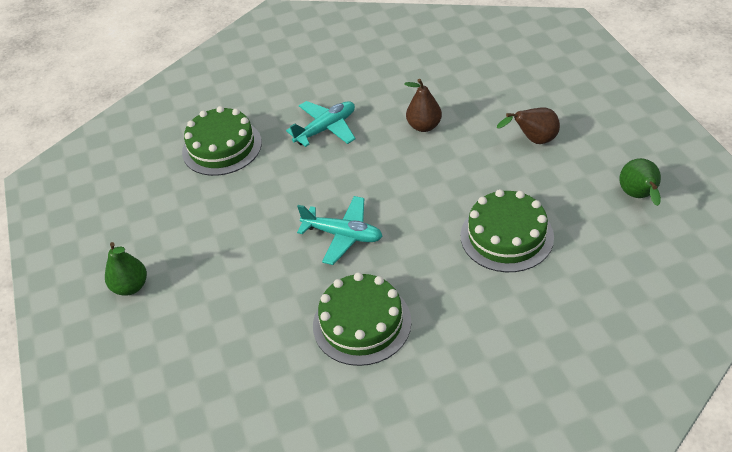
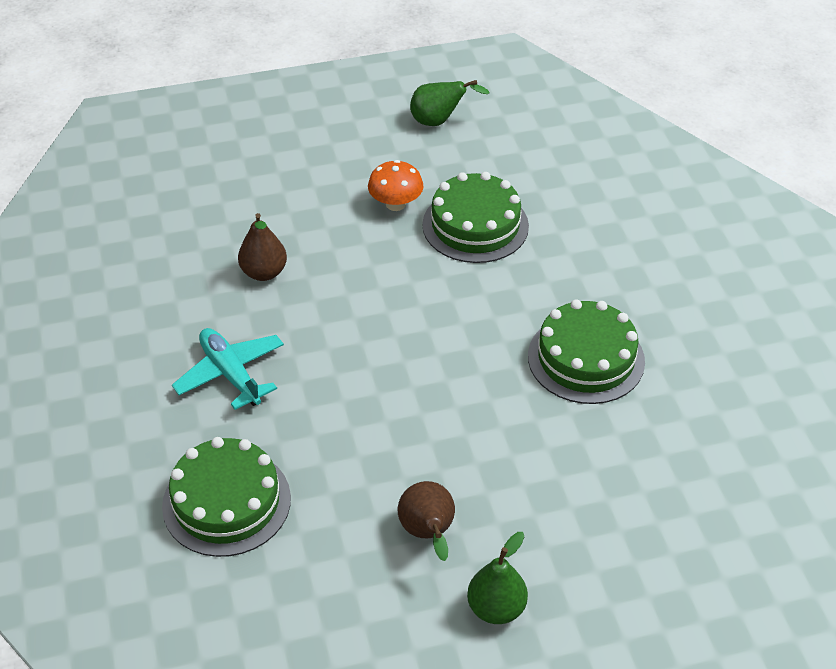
camera: 90 degrees left, 0 degrees up
turquoise plane [297,196,383,265] -> none
brown pear [497,108,560,144] -> brown pear moved to [398,481,455,561]
none -> orange mushroom [368,160,424,211]

